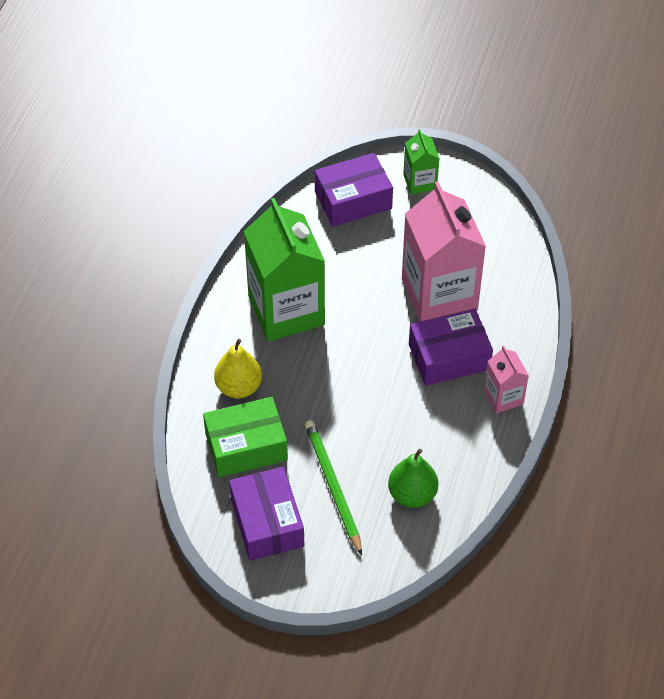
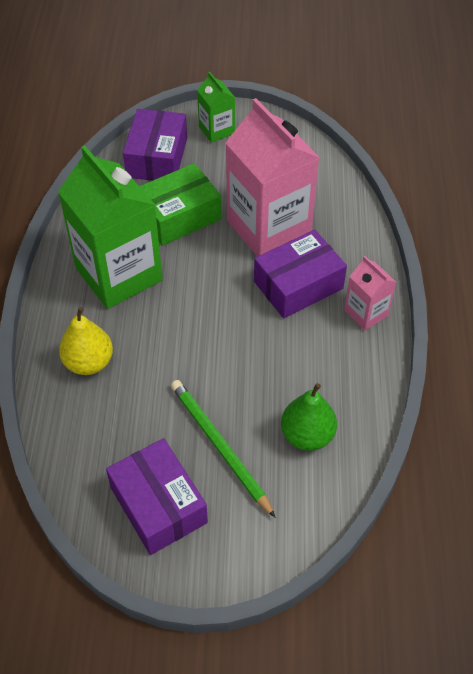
camera: 15 degrees left, 0 degrees up
green box [203,397,288,477] -> green box moved to [139,163,221,246]
purple box [314,153,393,226] -> purple box turned 45 degrees counterclockwise [123,109,187,181]

